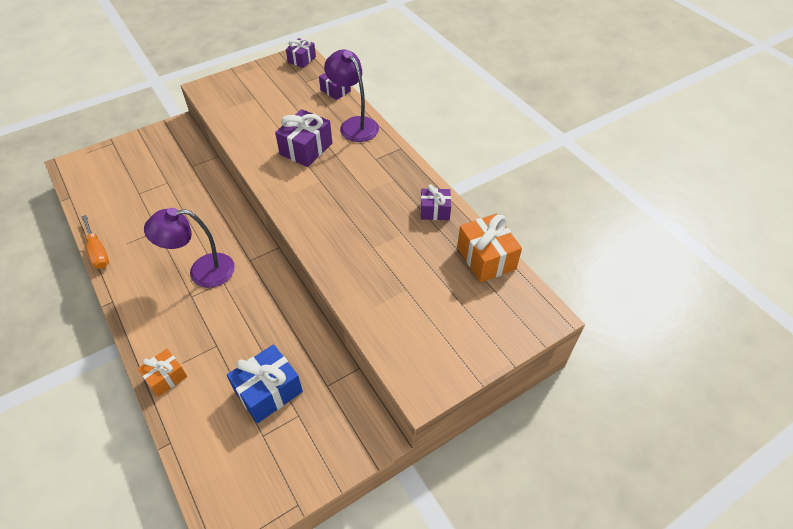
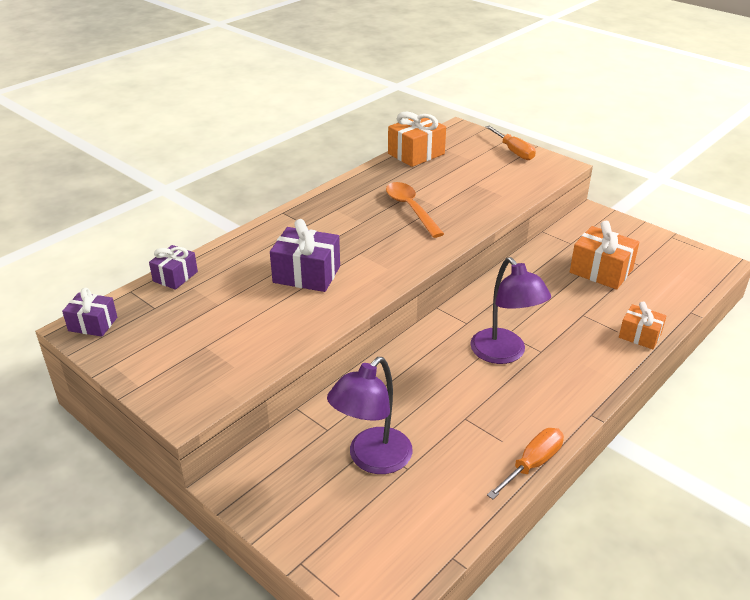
camera: 105 degrees left, 15 degrees down
blue gift [227,344,303,423] -> orange gift [570,221,639,290]
purple lamp [324,49,379,142] -> purple lamp moved to [327,357,413,474]
purple gift [420,185,451,220] -> none
none -> orange spoon [386,182,444,238]
none -> orange screwdriver [486,126,536,160]

